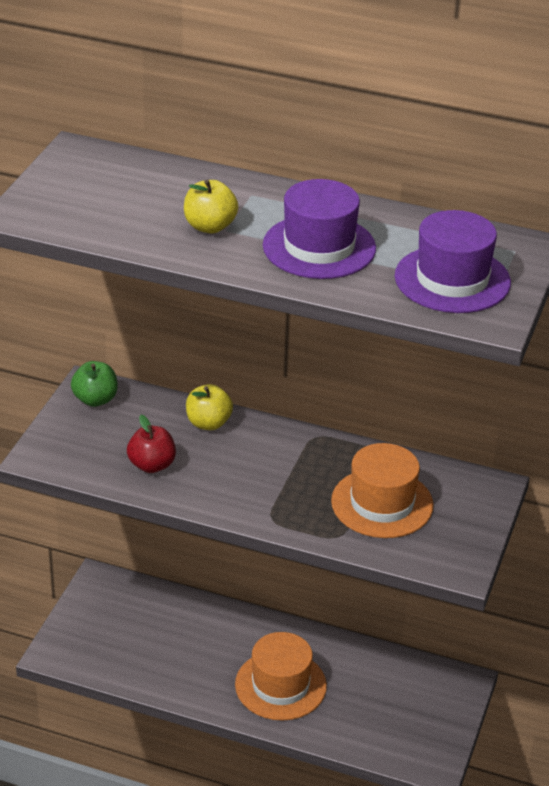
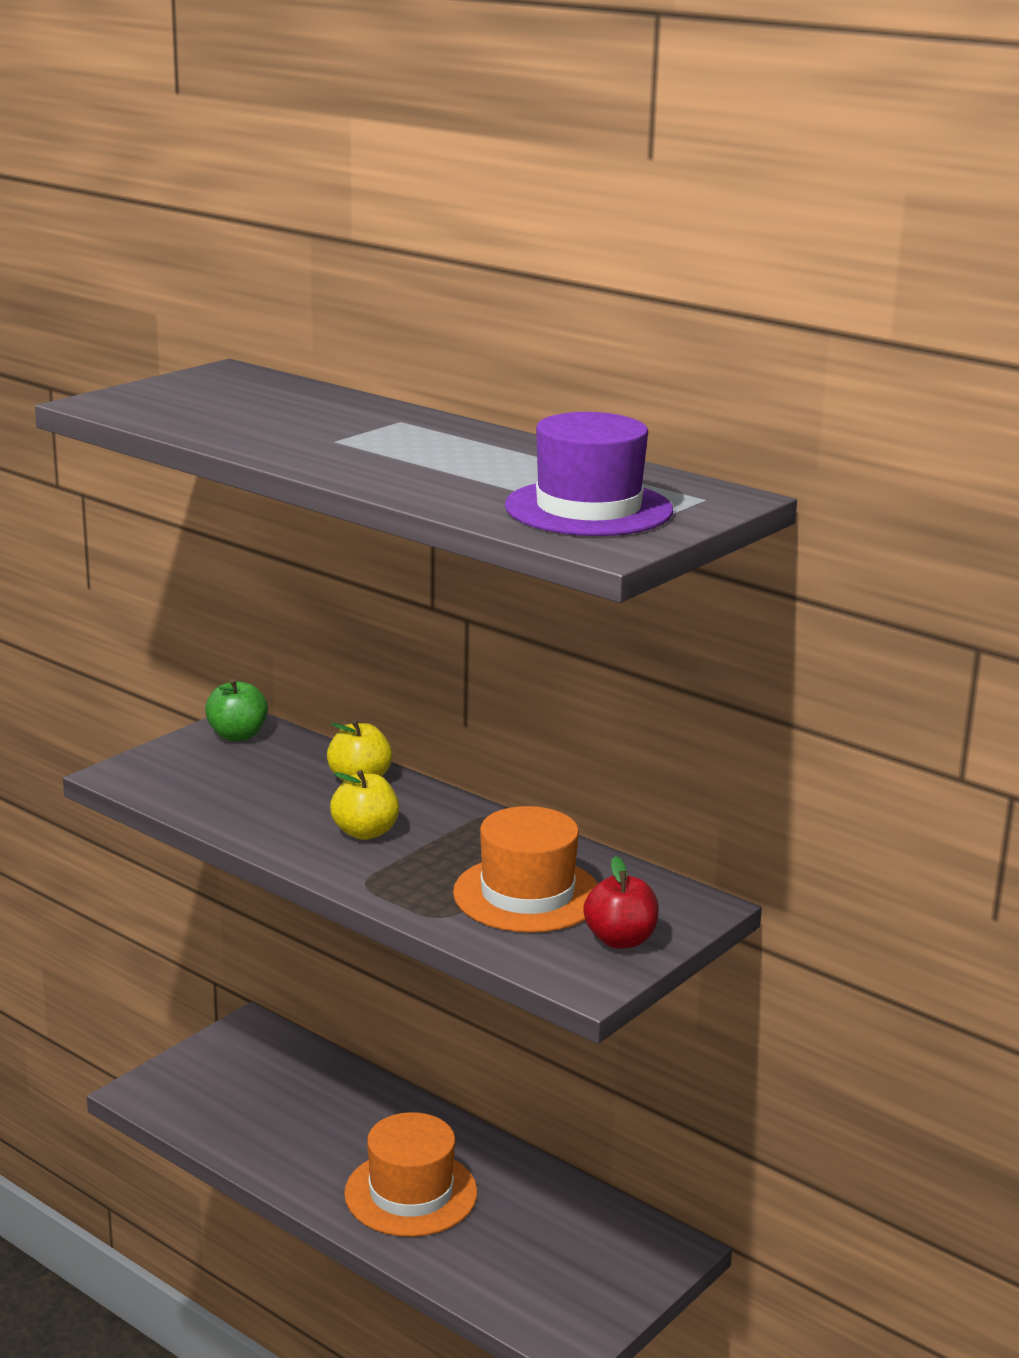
camera: 20 degrees right, 15 degrees down
red apple [127,415,176,473] -> red apple moved to [583,856,659,949]
yellow apple [184,179,238,233] -> yellow apple moved to [330,770,399,840]
purple hat [263,179,376,279] -> none

